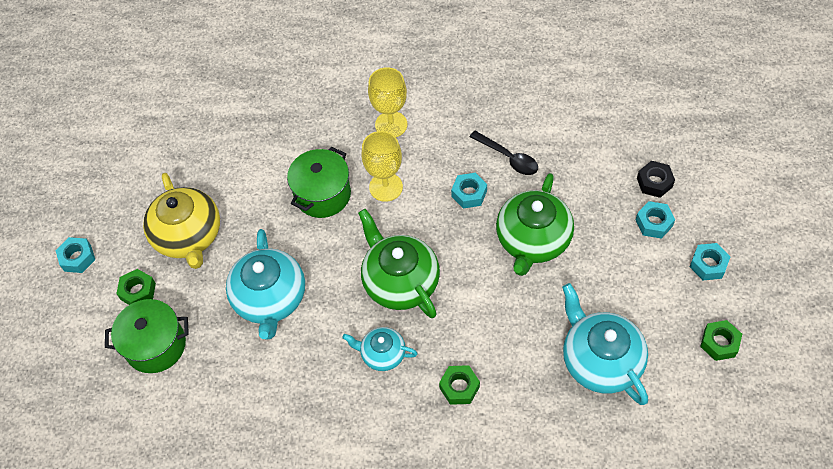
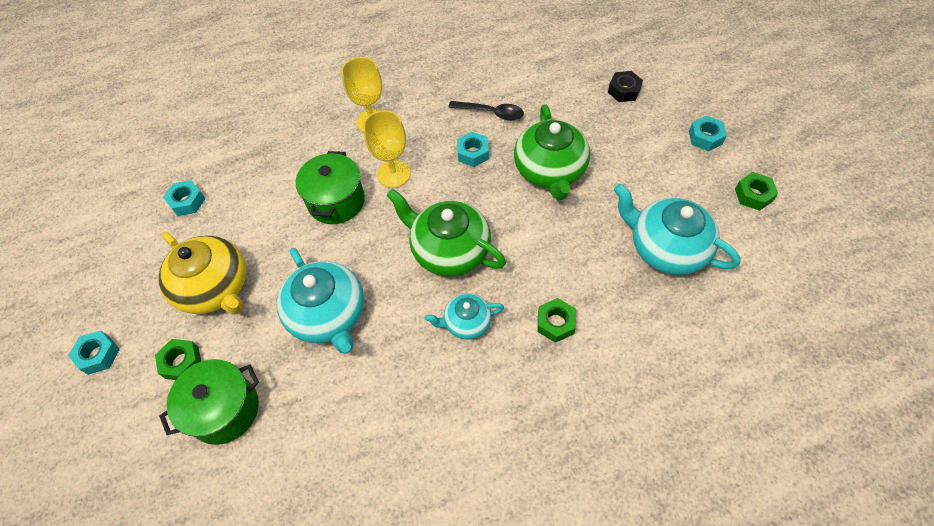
camera: 25 degrees left, 0 degrees up
turquoise nut [635,201,675,239] -> turquoise nut moved to [163,180,205,216]

